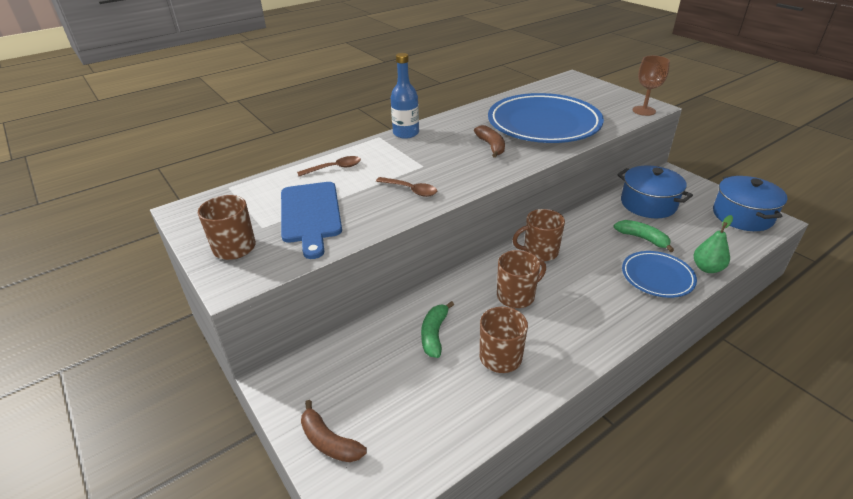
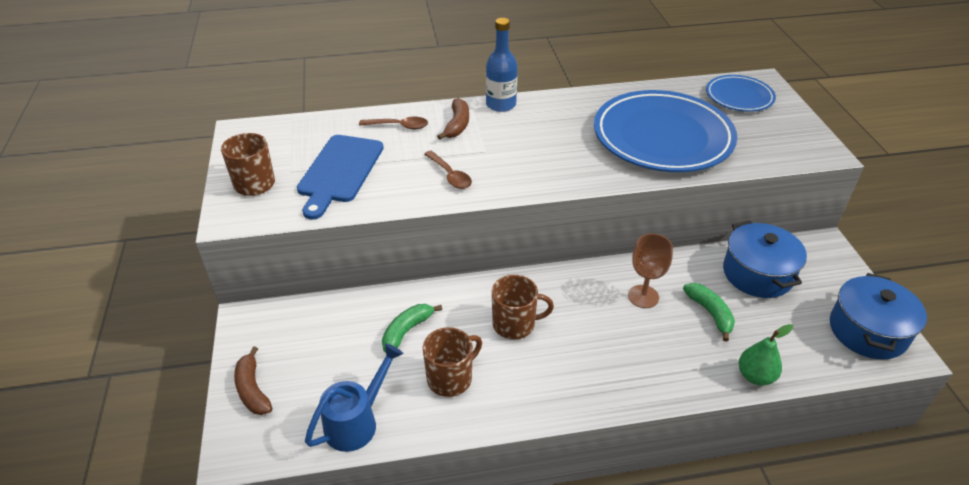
camera: 25 degrees right, 5 degrees up
brown banana [474,125,505,158] -> brown banana moved to [437,98,469,140]
brown mug [512,209,565,261] -> none
blue plate [622,251,697,298] -> blue plate moved to [706,75,776,112]
brown goblet [632,56,670,116] -> brown goblet moved to [628,234,673,308]
none -> blue watering can [305,343,403,452]

